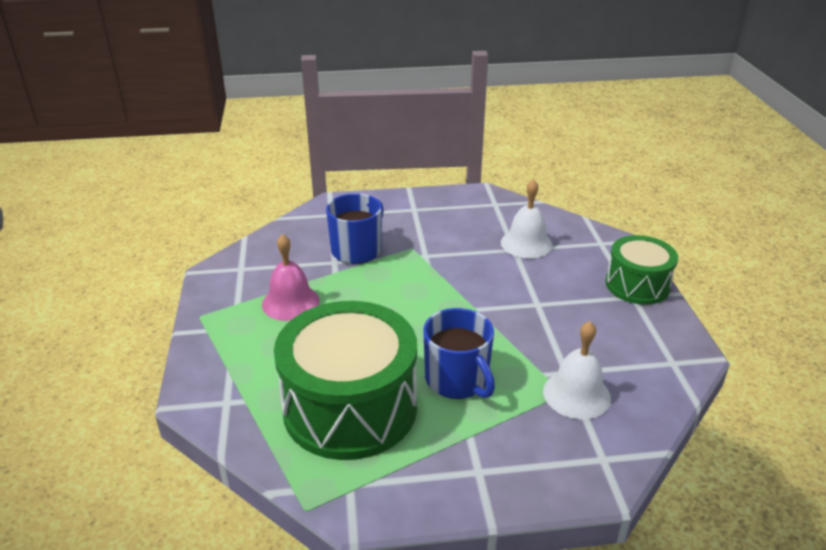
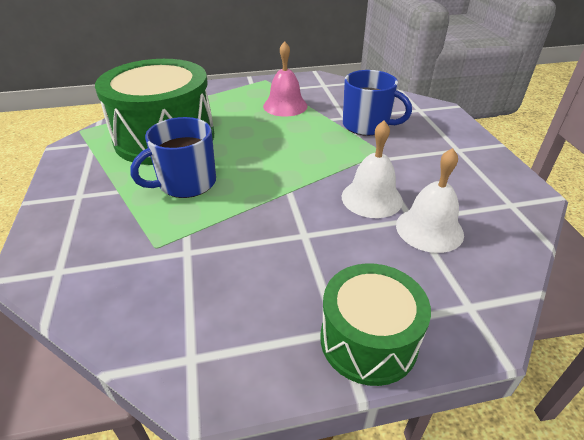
camera: 85 degrees right, 5 degrees up
white bell [543,321,611,419] -> white bell moved to [342,121,403,218]

